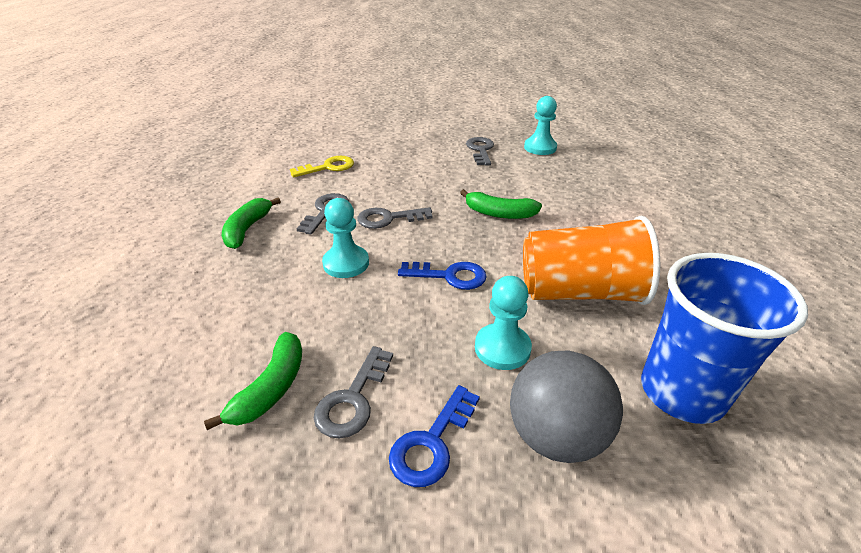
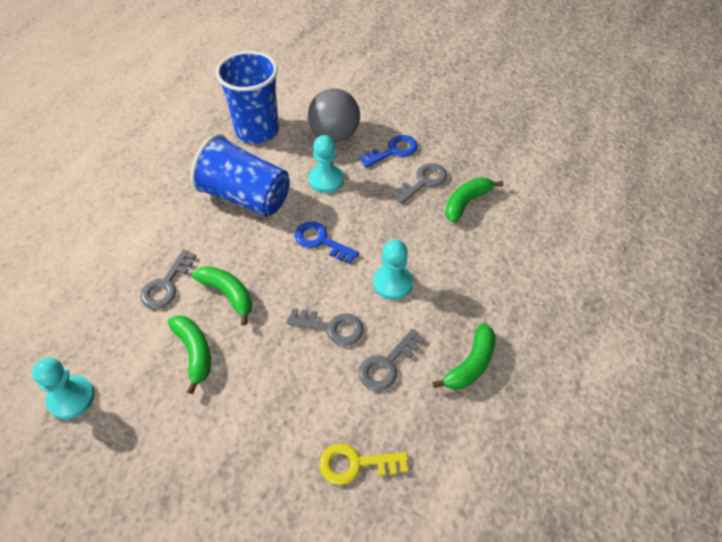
camera: 155 degrees left, 15 degrees up
grey key [466,137,494,166] -> grey key moved to [140,249,196,309]
orange cup [523,216,661,305] -> blue cup [190,134,290,217]
none -> green banana [168,315,211,394]

